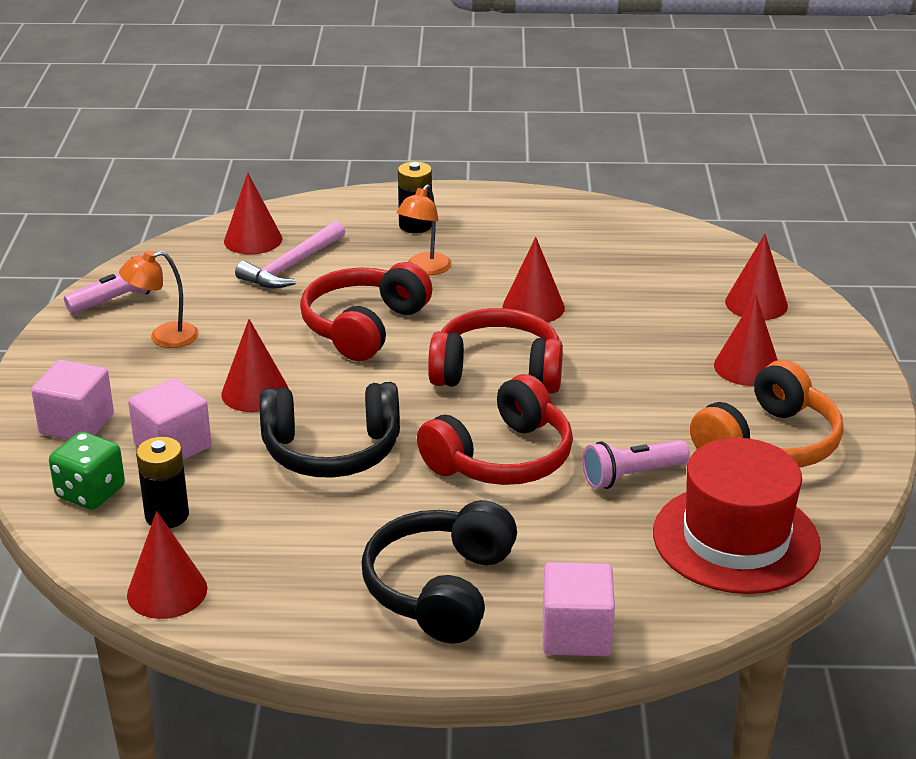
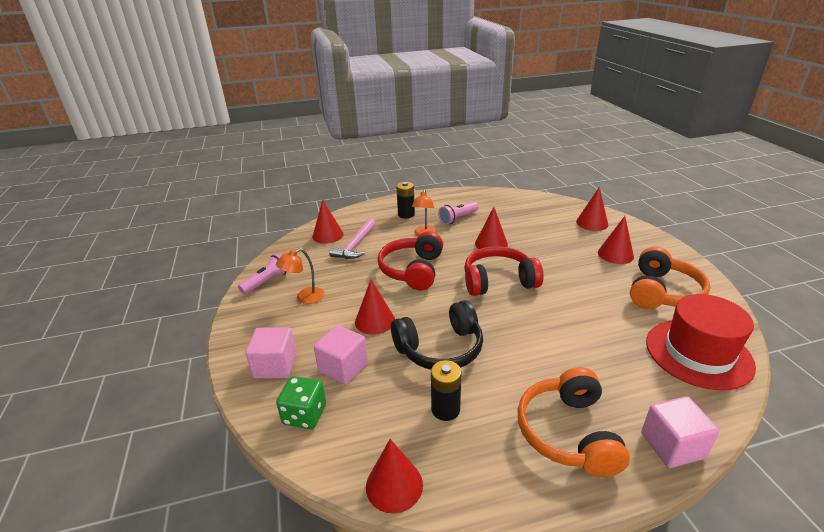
camera: 15 degrees left, 0 degrees up
black battery [136,437,189,529] -> black battery moved to [431,360,462,421]
black headphones [361,500,517,644] -> orange headphones [517,367,630,477]
red headphones [417,374,573,485] -> none
pink flashlight [582,440,690,489] -> pink flashlight moved to [438,202,478,225]

